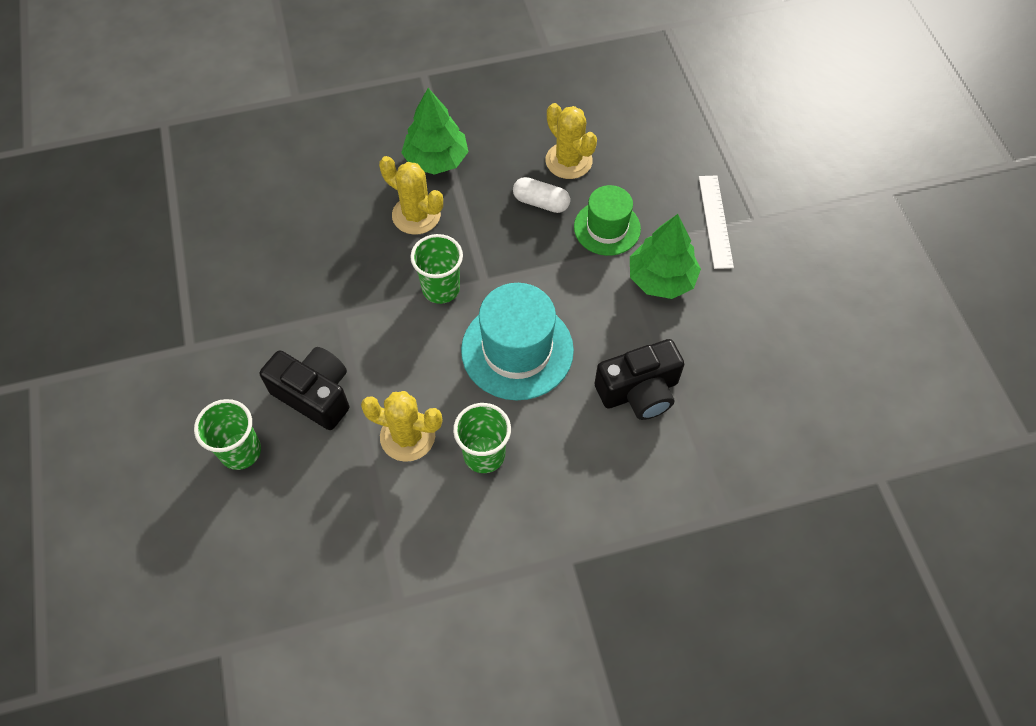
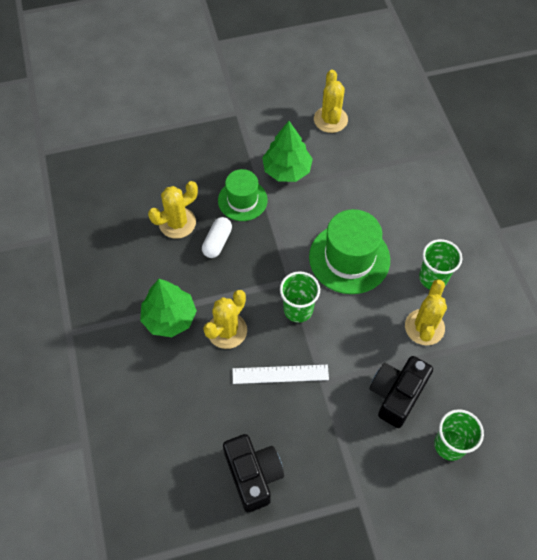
camera: 90 degrees left, 0 degrees up
turquoise hat [461,283,574,400] -> green hat [309,209,390,294]
black camera [595,339,684,420] -> black camera moved to [223,434,284,512]
white ruler [699,175,734,269] -> white ruler moved to [232,365,329,384]
none -> yellow cactus [314,70,348,133]

